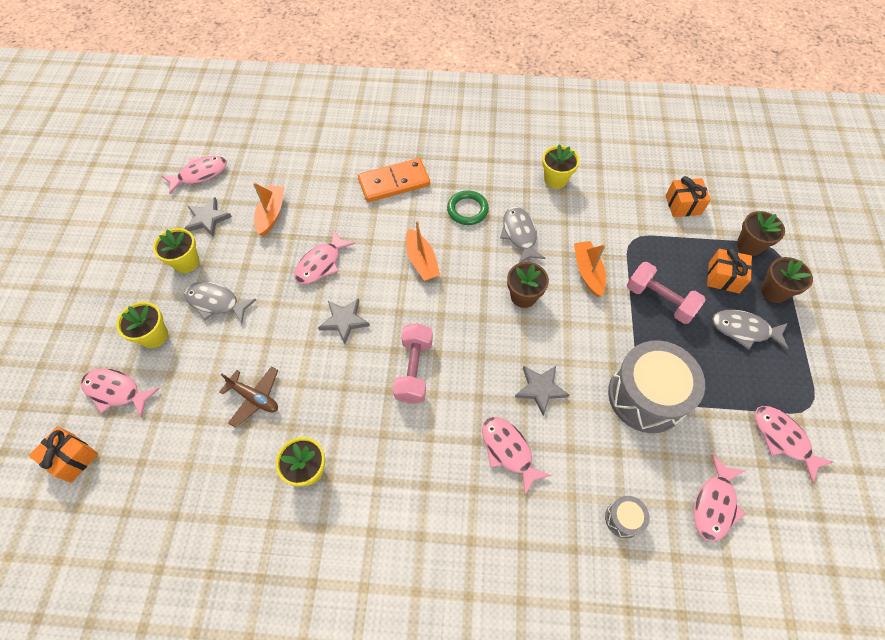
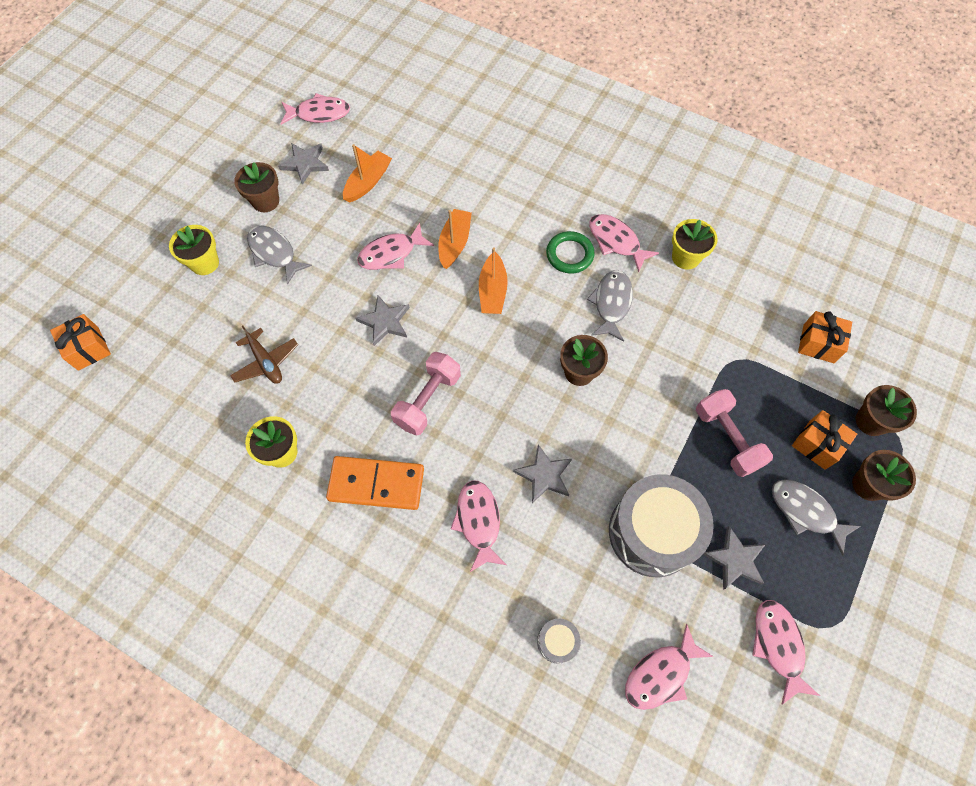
camera: 25 degrees right, 5 degrees up
pink fish [81,368,159,418] -> pink fish moved to [589,214,659,272]
yellow flower pot [153,228,200,273] -> brown flower pot [234,162,279,212]
orange domino [358,158,430,202] -> orange domino moved to [326,456,424,510]
orange boat [574,241,606,297] -> orange boat moved to [438,209,472,269]
none -> grey star [703,526,766,590]

